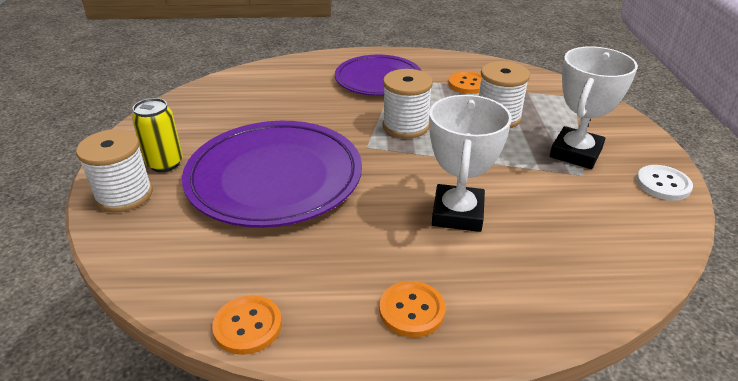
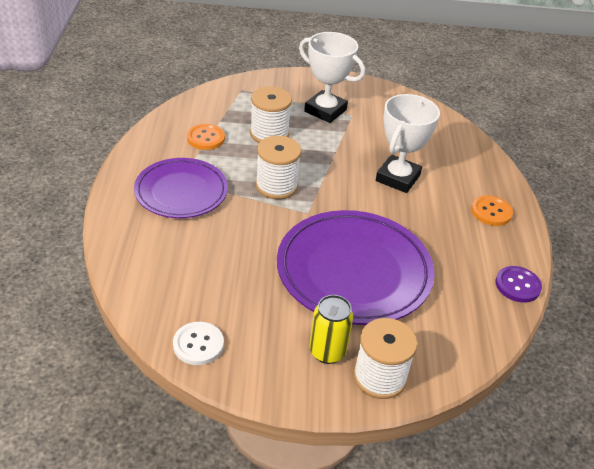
camera: 90 degrees left, 5 degrees up
orange button [212,295,282,355] -> purple button [496,266,542,302]
white trophy [429,95,512,232] -> white trophy turned 75 degrees counterclockwise [376,94,440,193]
white button [636,165,693,200] -> white button moved to [173,322,224,365]

